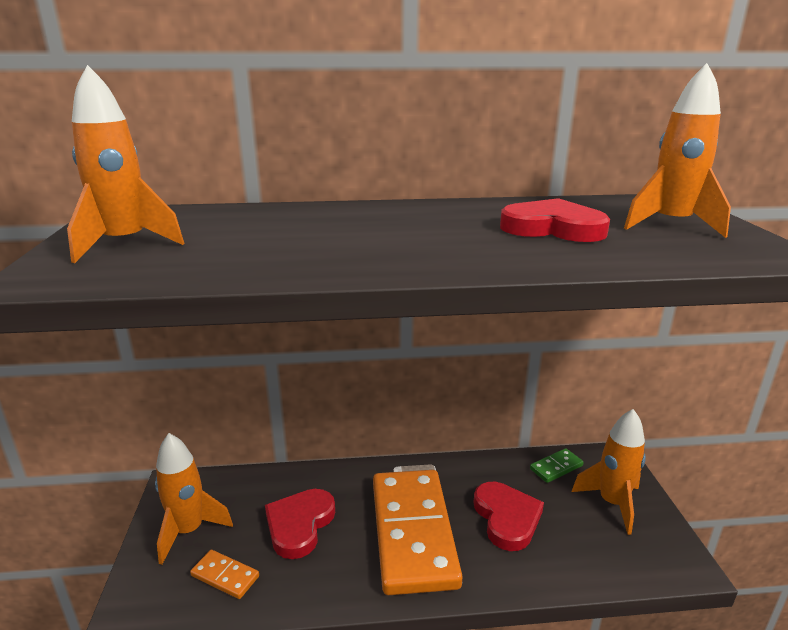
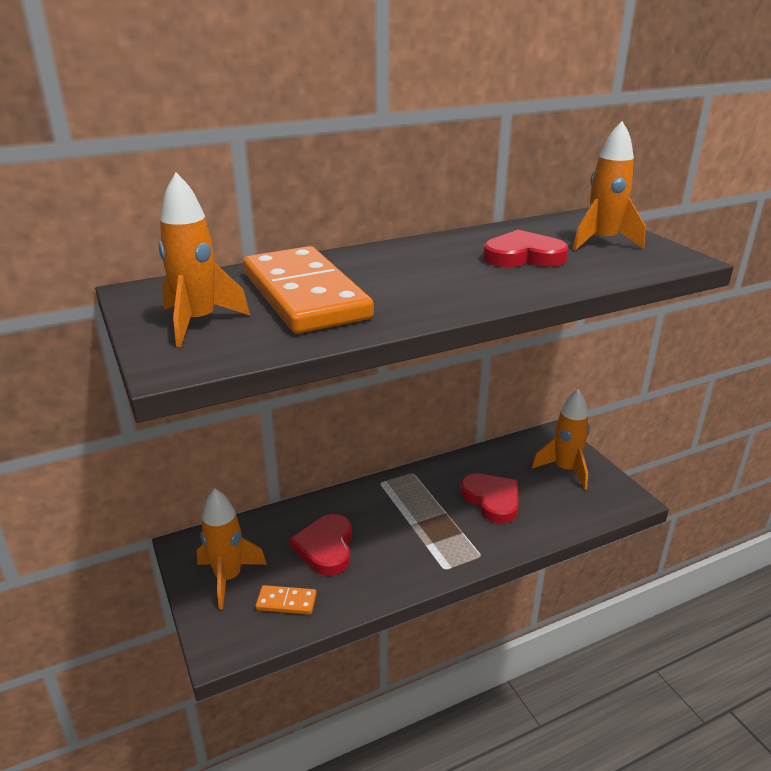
camera: 20 degrees left, 5 degrees up
orange domino [373,470,463,595] -> orange domino moved to [243,246,374,334]
green domino [530,448,584,483] -> none

